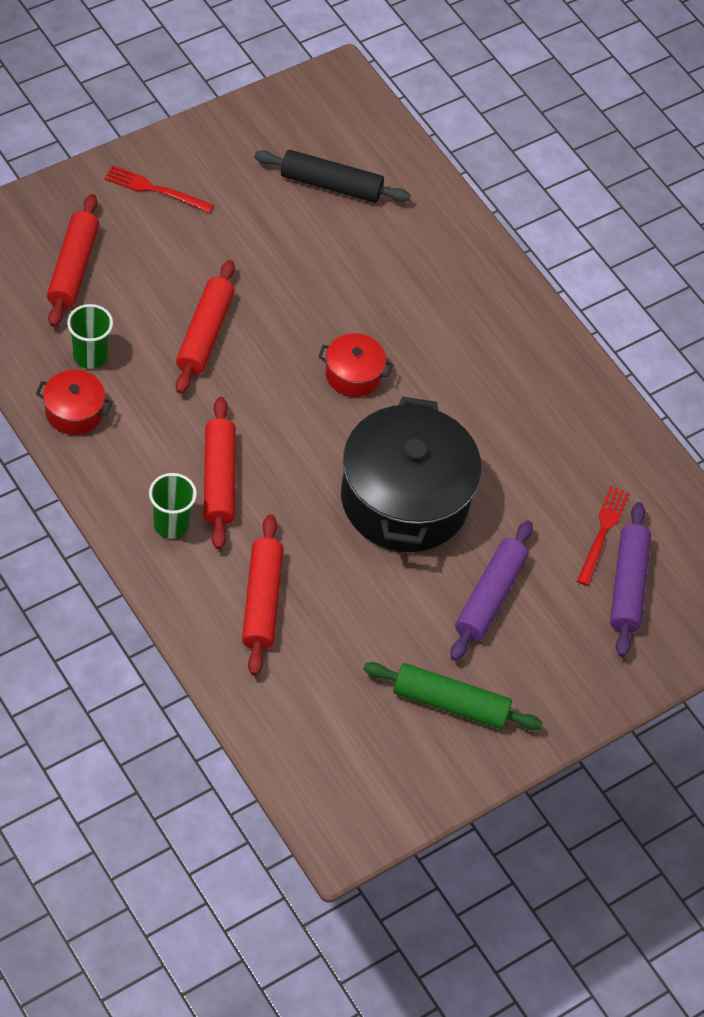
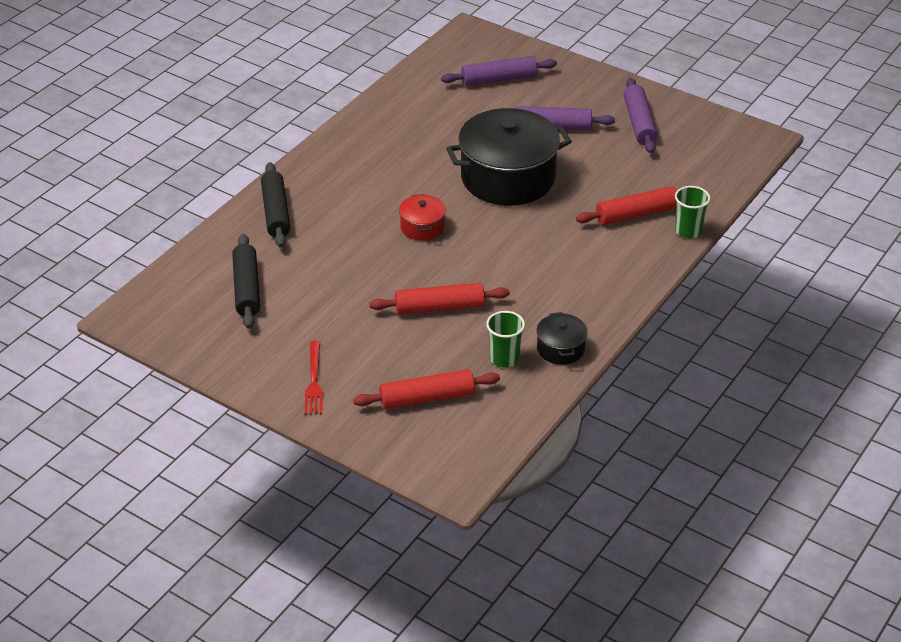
camera: 105 degrees left, 15 degrees down
red pot [36,370,113,435] -> black pot [536,312,588,365]
green cup [149,473,197,539] -> green cup moved to [675,186,710,238]
red rolling pin [204,397,236,549] -> none
green rolling pin [363,662,542,730] -> purple rolling pin [624,78,658,153]
red fork [577,486,629,586] -> none
none -> black rolling pin [261,162,290,248]

